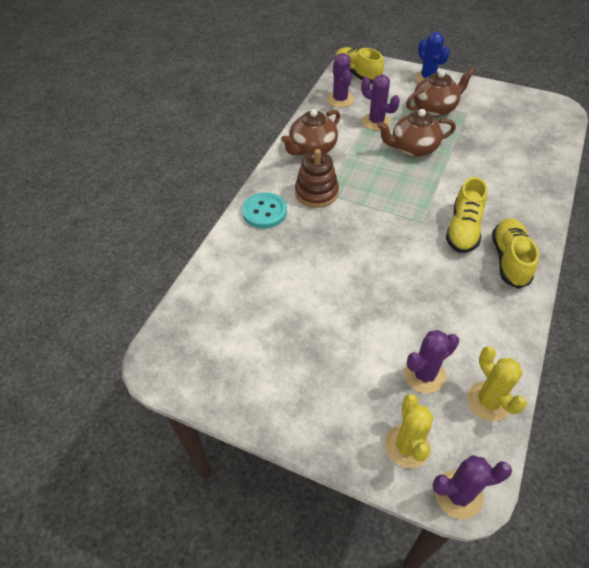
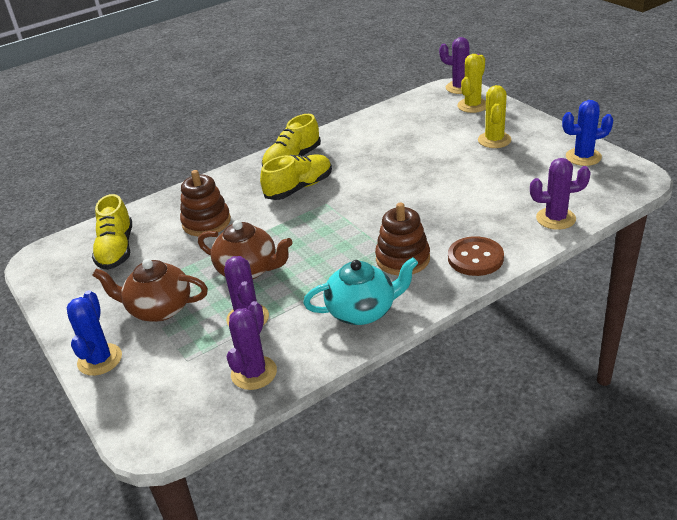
camera: 145 degrees left, 15 degrees down
turquoise button [242,192,287,228] -> brown button [448,236,504,276]
brown teapot [281,109,340,155] -> turquoise teapot [303,257,418,325]
yellow shoe [335,47,384,84] -> yellow shoe moved to [92,194,132,270]
purple cactus [404,330,459,393] -> purple cactus moved to [530,158,591,230]
yellow cactus [467,346,527,421] -> yellow cactus moved to [478,85,511,148]
none -> brown stacking toy [180,170,231,236]
none -> blue cactus [562,100,614,166]

